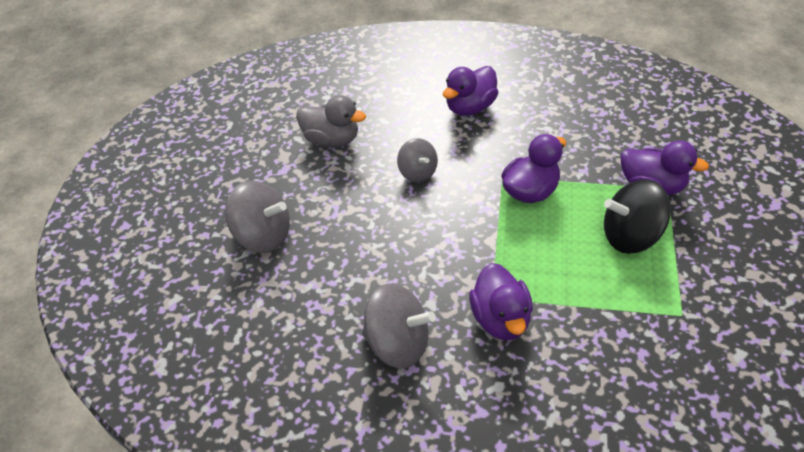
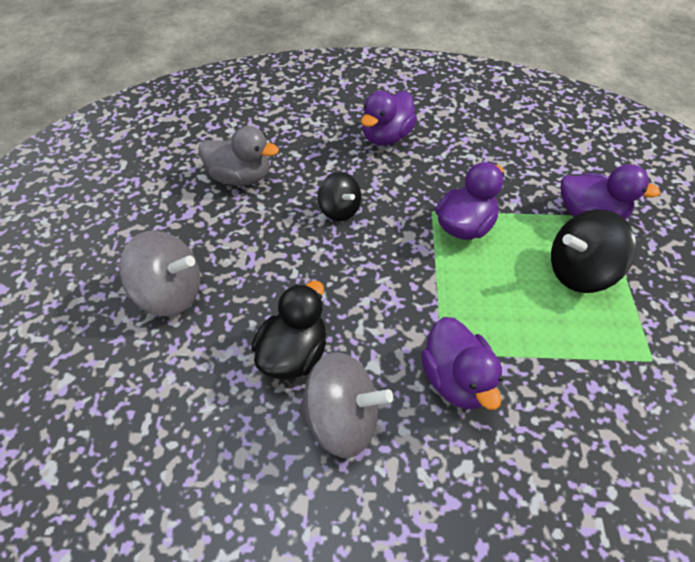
camera: 10 degrees left, 5 degrees up
grey spinning top [397,138,438,182] -> black spinning top [318,172,361,221]
none -> black duck [251,281,326,379]

